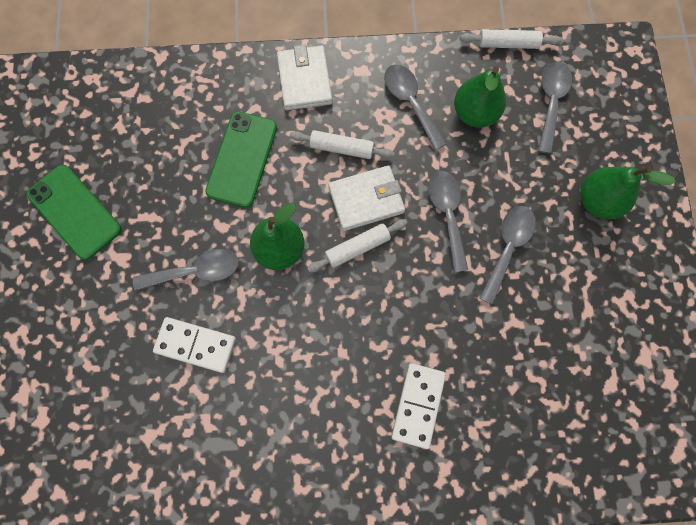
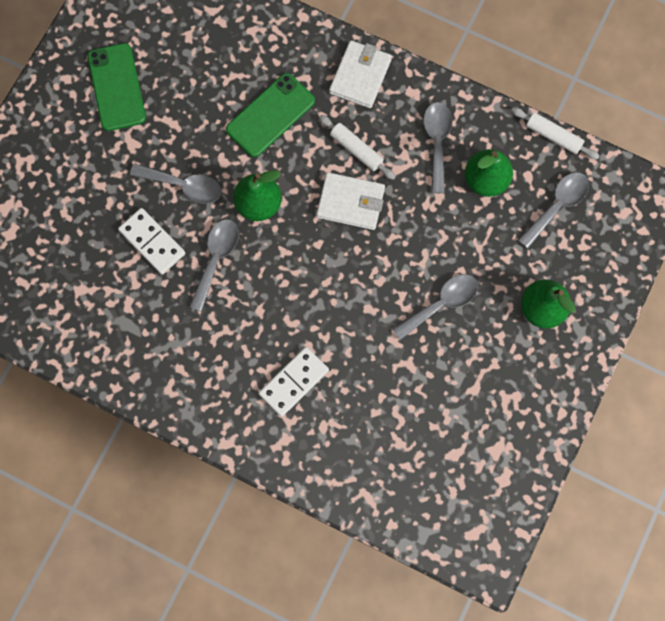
camera: 30 degrees right, 0 degrees up
white rolling pin [307,219,408,272] -> none
grey spoon [428,171,468,272] -> grey spoon moved to [189,219,239,312]

